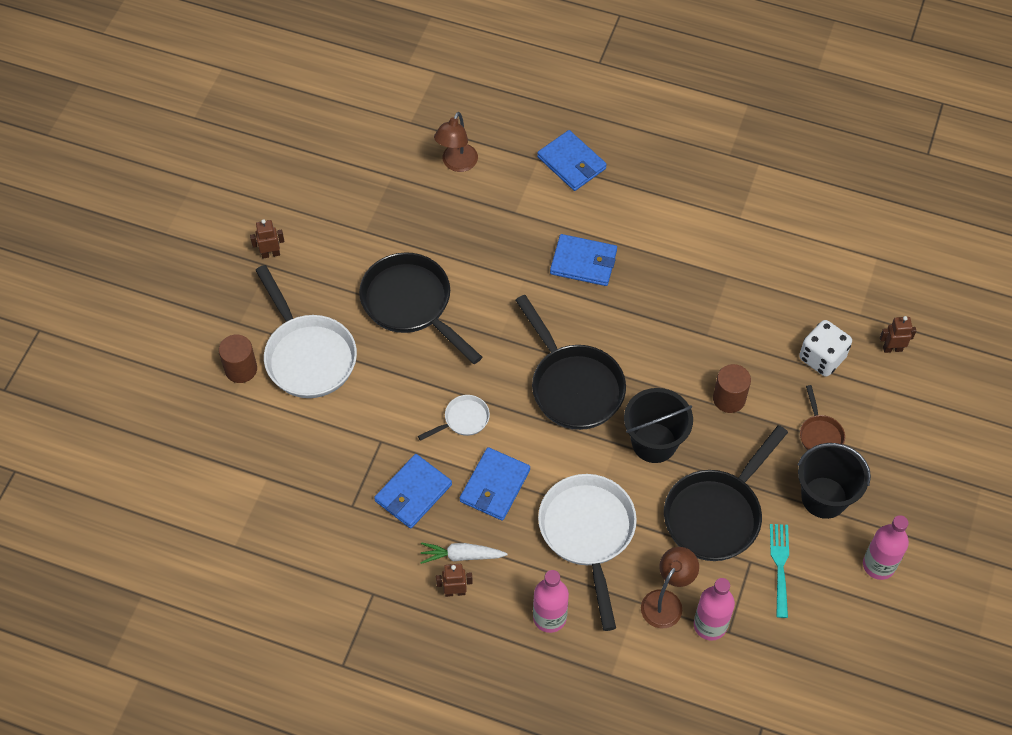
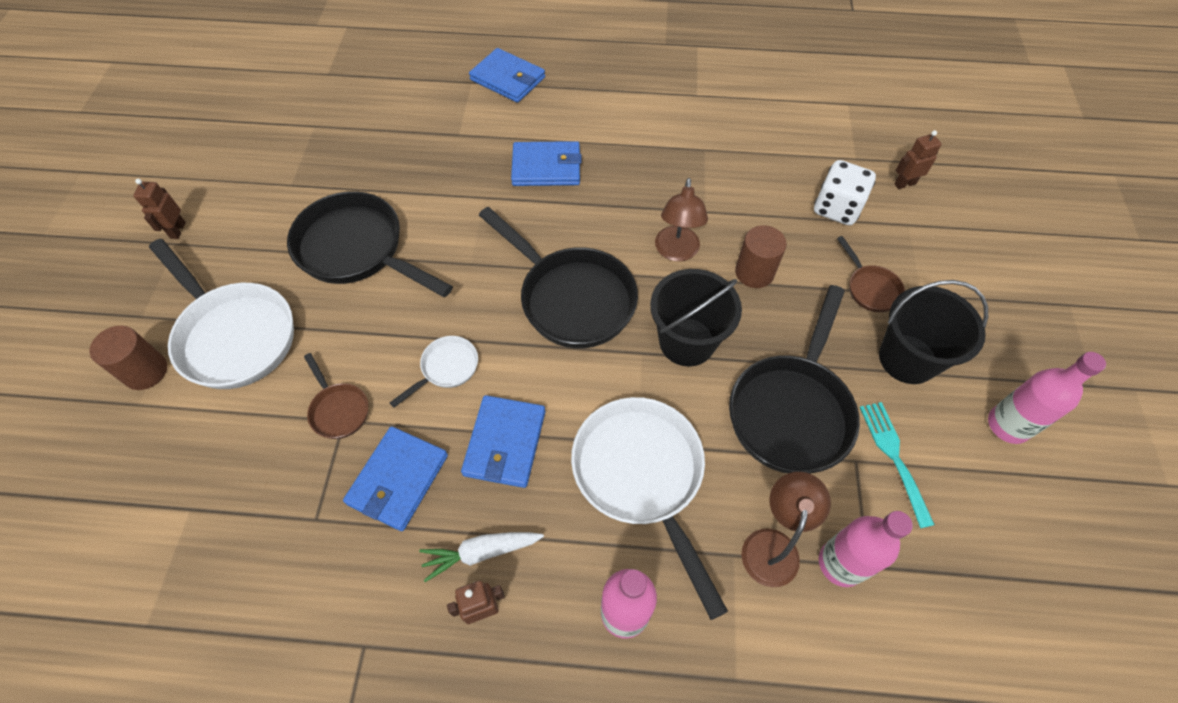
camera: 15 degrees left, 0 degrees up
brown robot [250,219,284,259] -> brown robot turned 60 degrees counterclockwise [133,179,186,239]
brown lamp [434,112,478,172] -> brown lamp moved to [655,178,708,261]
none -> brown pan [304,353,368,439]

